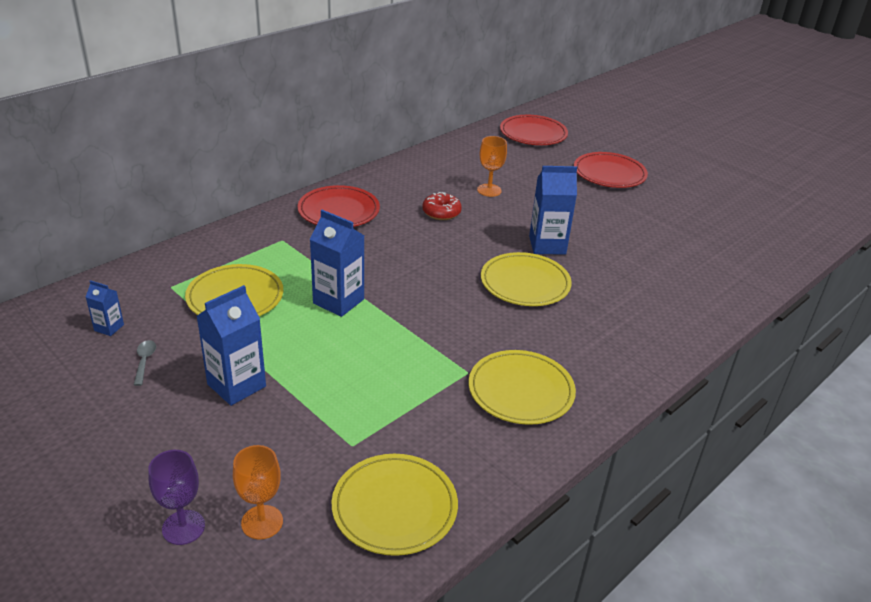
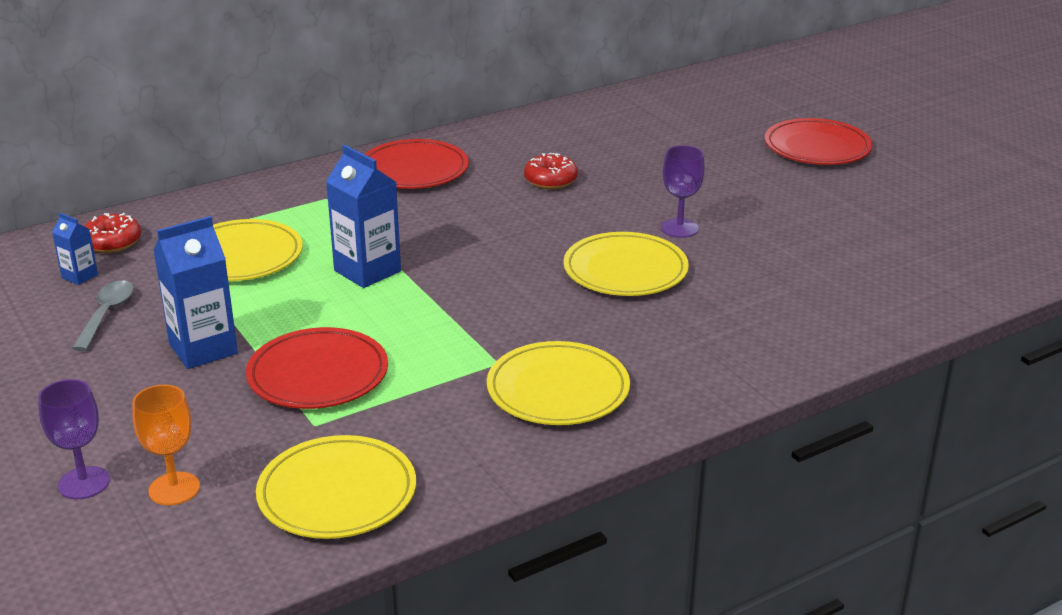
camera: 15 degrees right, 5 degrees down
grey spoon [134,340,156,386] -> grey spoon [72,280,134,351], size x1.51
orange goblet [477,136,507,197] -> none
red plate [500,115,568,145] -> red plate moved to [246,327,388,409]
blue carton [529,166,577,255] -> purple goblet [661,145,705,238]
none -> red donut [84,213,141,253]

